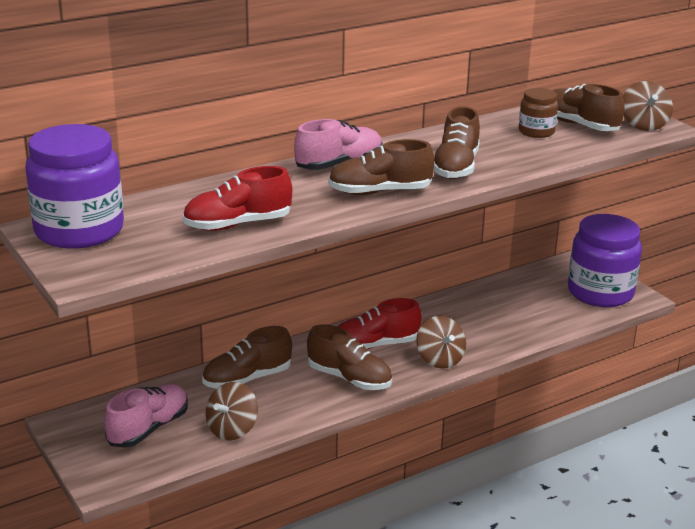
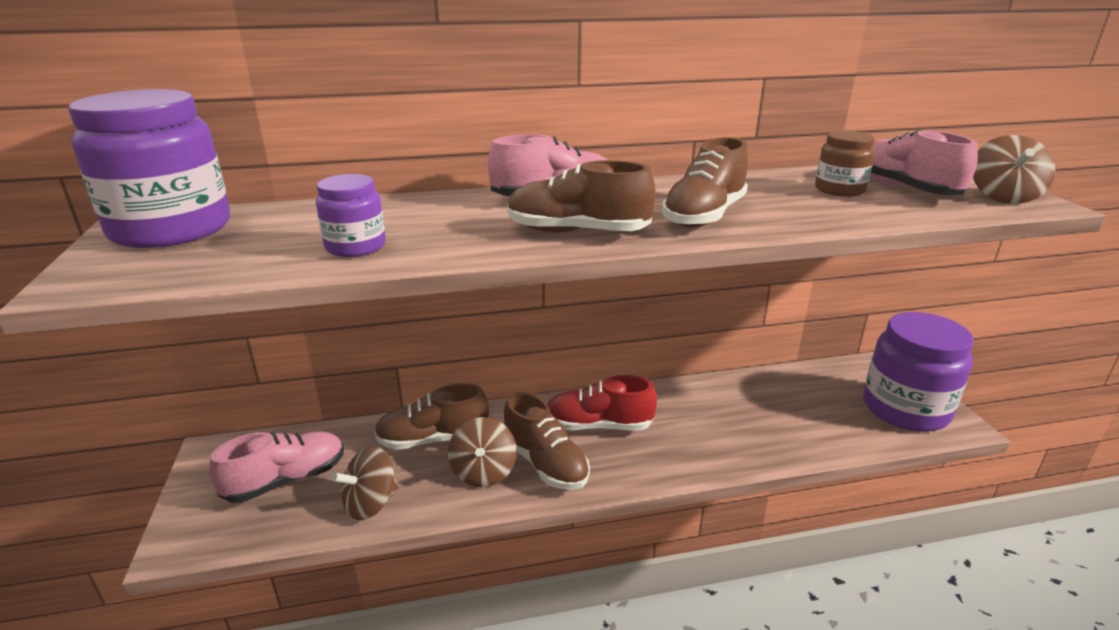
camera: 20 degrees right, 0 degrees up
red shoe [182,166,292,231] -> purple jar [316,174,386,257]
brown spinning top [416,316,466,369] -> brown spinning top moved to [448,417,517,487]
brown shoe [553,84,625,131] -> pink shoe [870,130,978,195]

